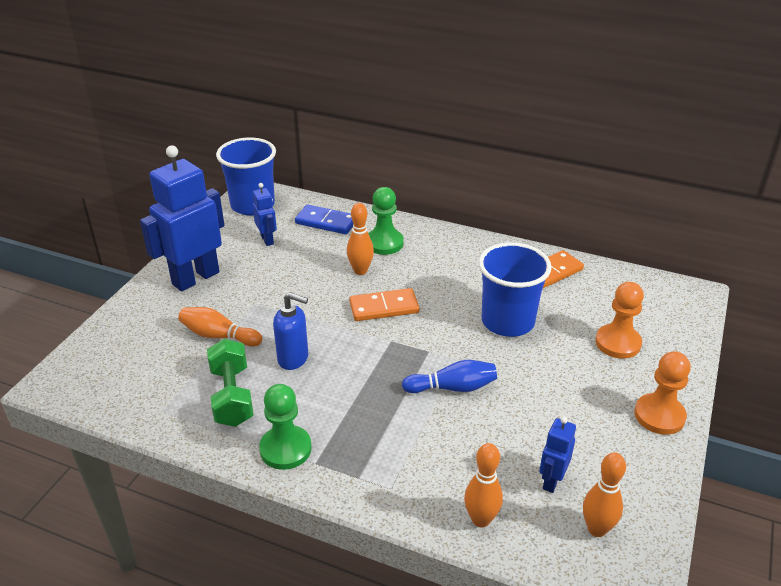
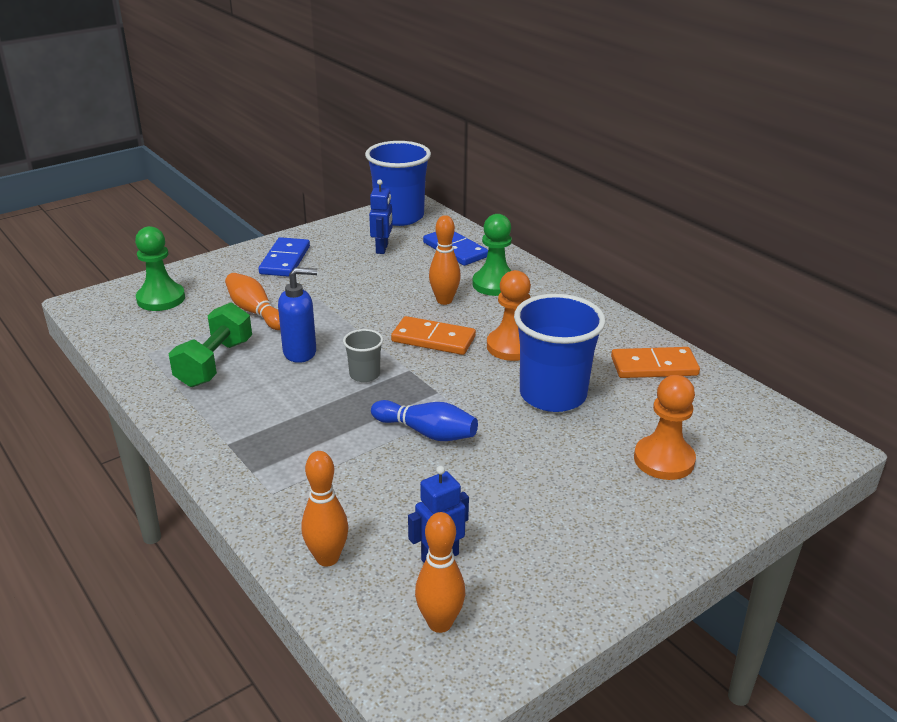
camera: 30 degrees right, 5 degrees down
blue robot [140,145,224,291] -> blue domino [258,237,310,277]
green pawn [259,384,312,470] -> green pawn moved to [135,226,185,311]
blue soap dispenser [273,292,308,370] -> blue soap dispenser turned 60 degrees counterclockwise [278,267,317,363]
orange pawn [634,351,691,435] -> orange pawn moved to [487,270,531,361]
none -> grey cup [343,329,383,382]

